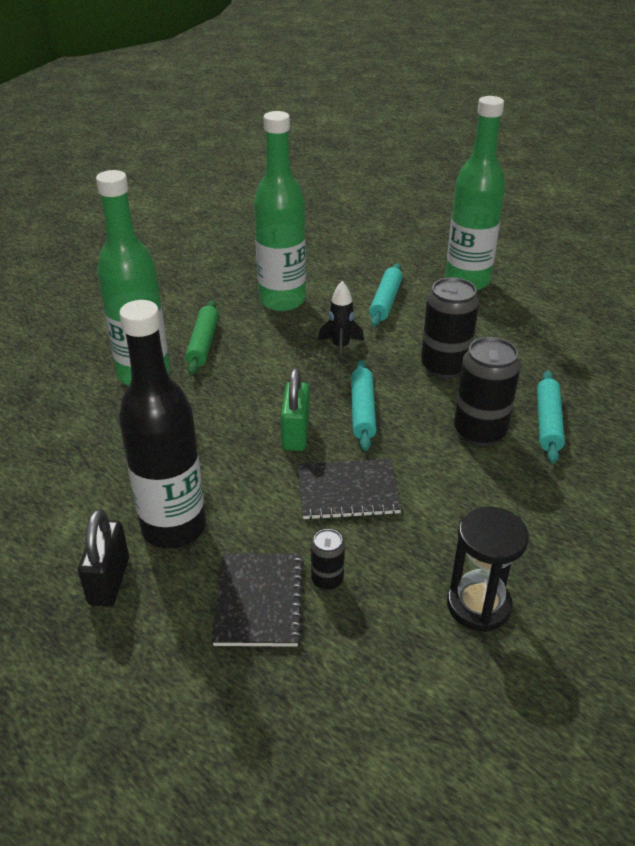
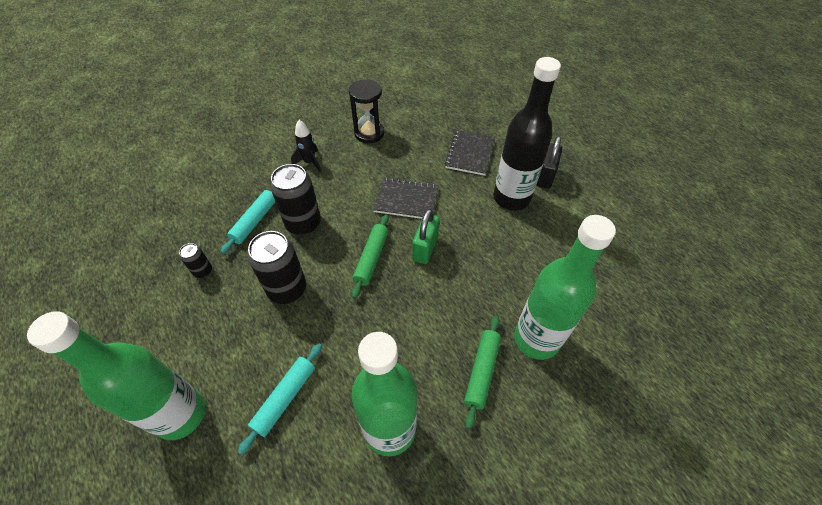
camera: 165 degrees left, 15 degrees up
black can [311,529,345,590] -> black can moved to [179,243,212,278]
black rocket [318,281,364,363] -> black rocket moved to [291,120,321,172]
turquoise rolling pin [351,360,377,451] -> green rolling pin [352,214,389,299]

